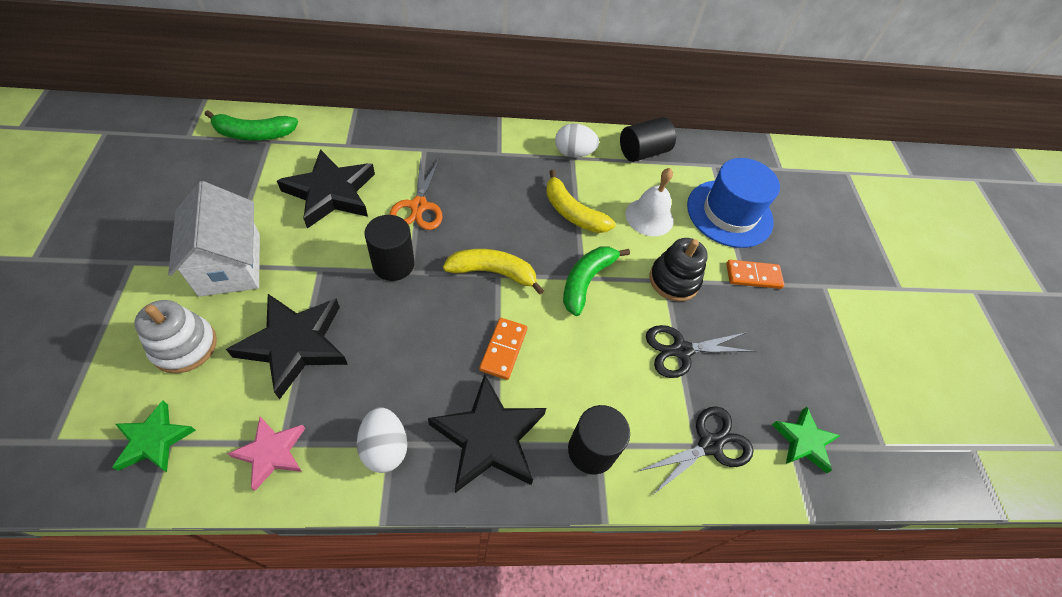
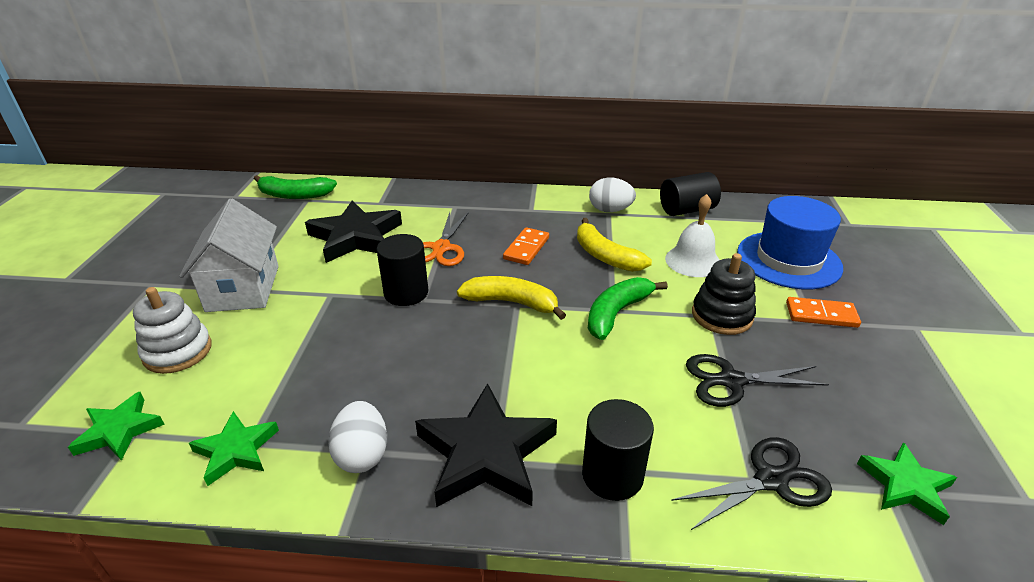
camera: 15 degrees right, 20 degrees down
black star [226,294,348,400] -> none
pink star [227,416,305,491] -> green star [189,411,279,486]
orange domino [479,318,527,380] -> orange domino moved to [503,227,549,265]

